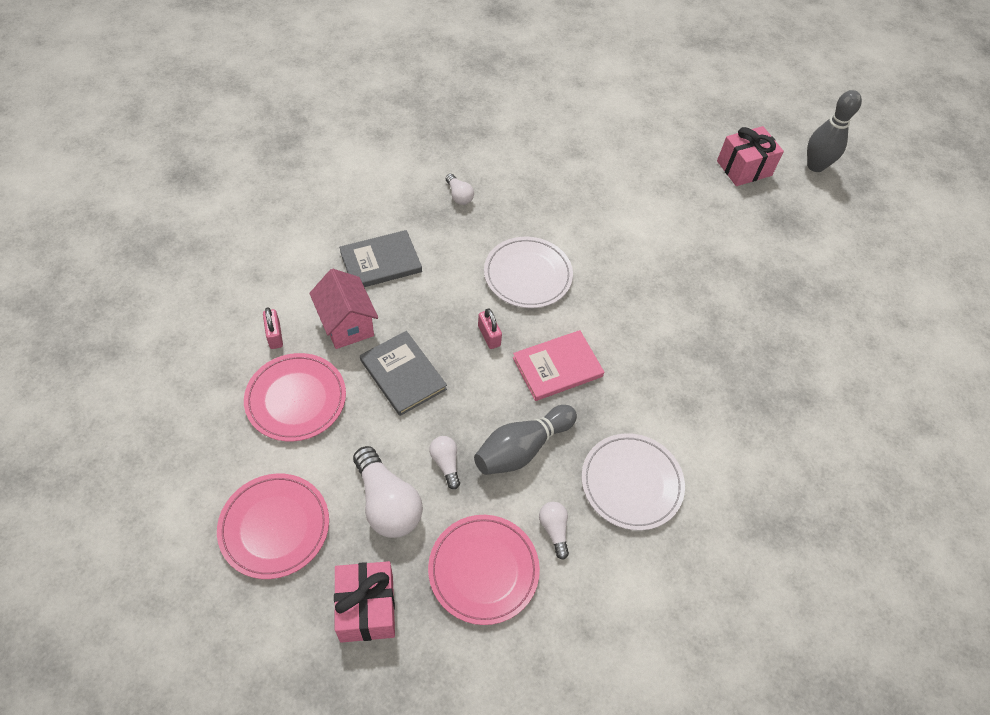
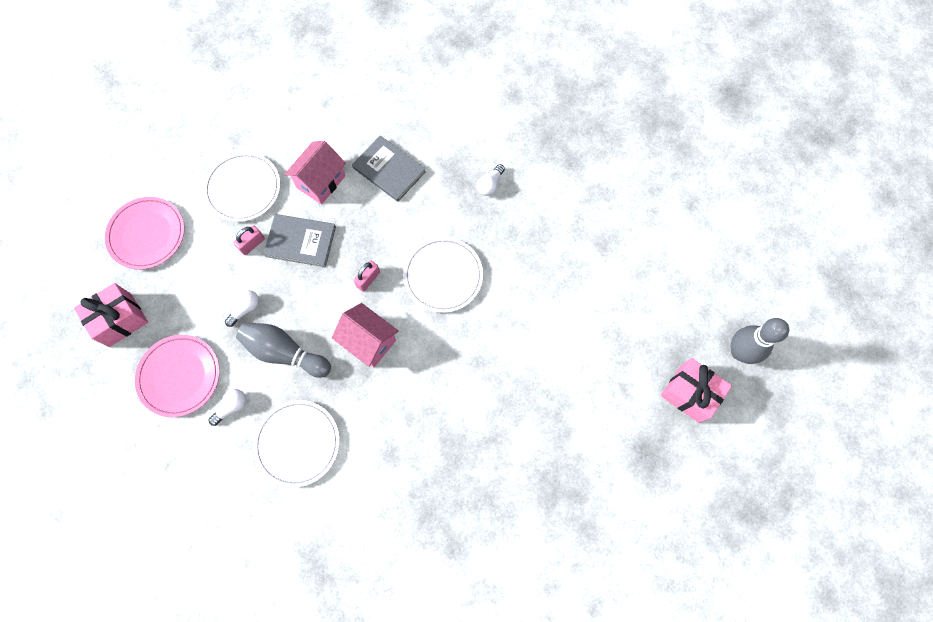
camera: 65 degrees right, 15 degrees up
pink plate [244,353,346,441] -> white plate [203,152,280,222]
pink padlock [263,308,283,349] -> pink padlock moved to [233,226,265,255]
white light bulb [353,446,423,538] -> none
grey book [360,331,447,416] -> grey book turned 75 degrees clockwise [263,214,336,267]
pink book [513,330,604,401] -> pink house [332,303,399,367]
grey bowling pin [807,90,862,172] -> grey bowling pin moved to [731,318,789,364]

